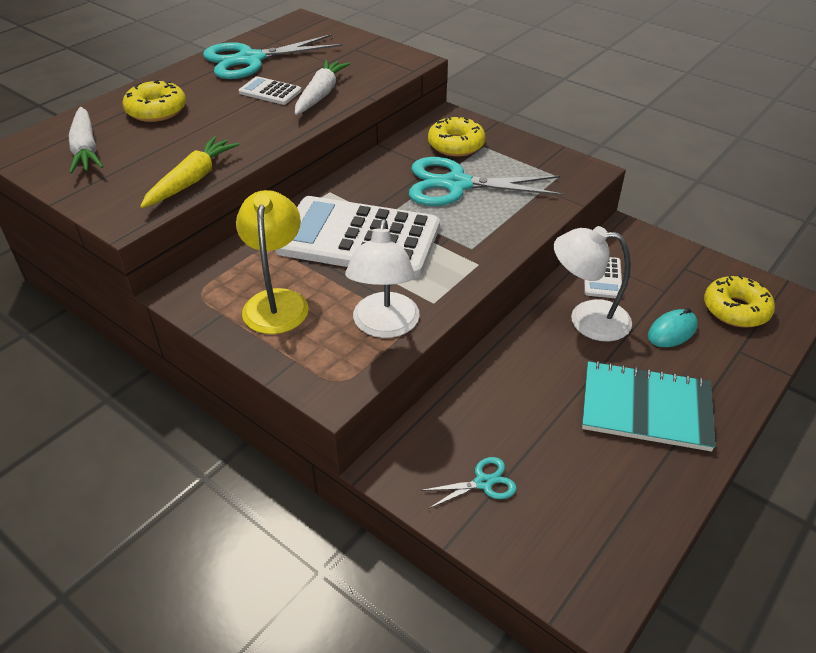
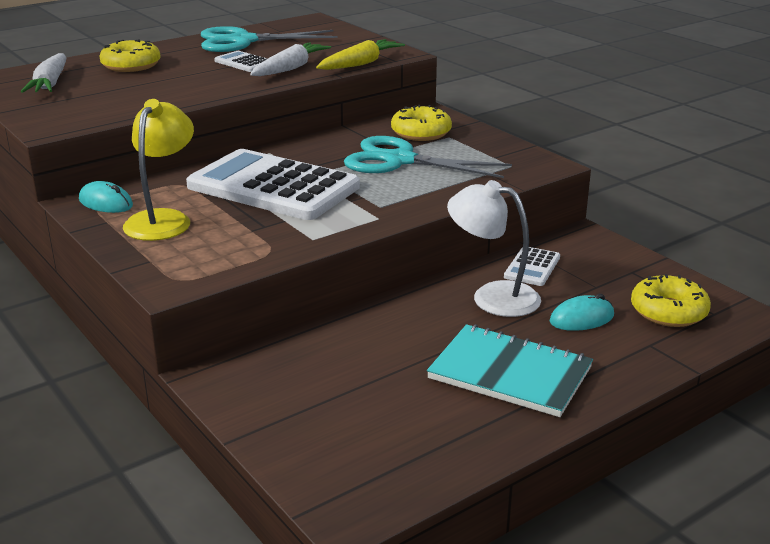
camera: 15 degrees right, 15 degrees down
yellow carrot [140,136,240,208] -> yellow carrot moved to [316,39,405,70]
white lamp [345,219,420,338] -> none
turquoise scissors [421,457,517,509] -> none
none -> turquoise mouse [79,181,133,213]

